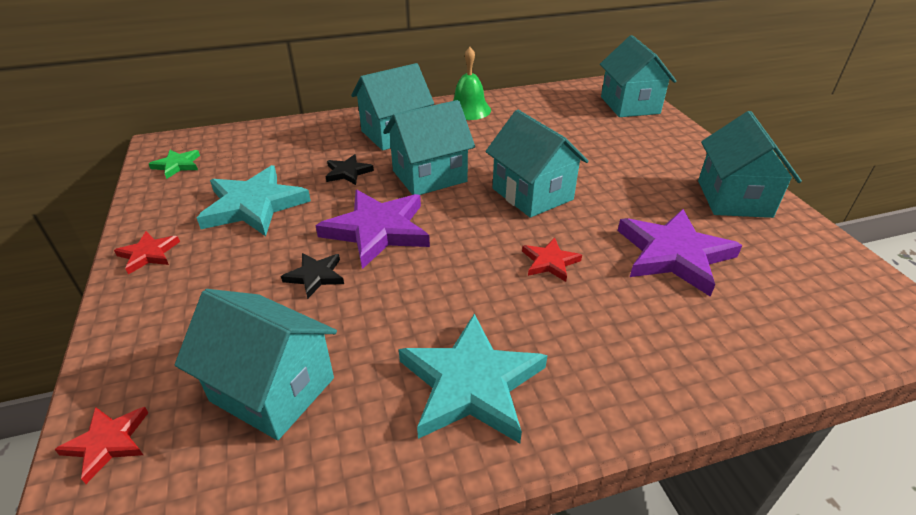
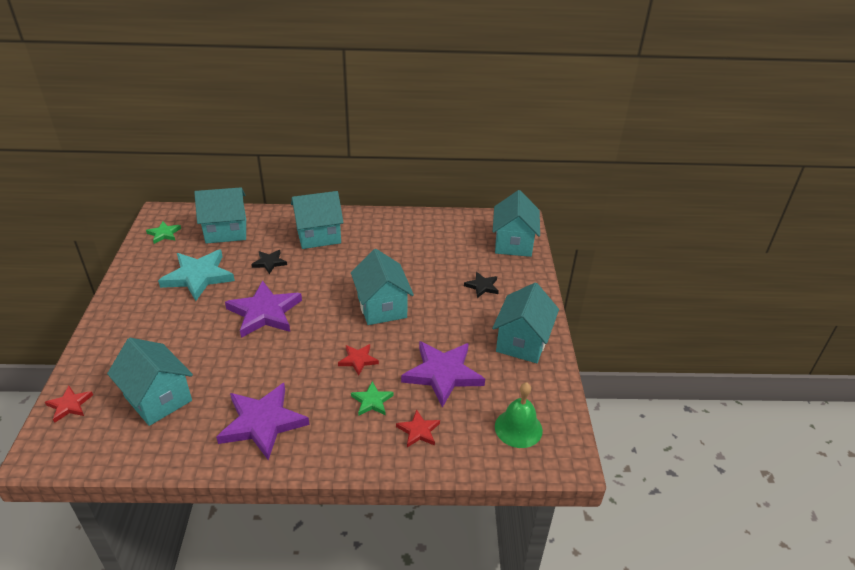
camera: 15 degrees right, 0 degrees up
red star [114,231,180,274] -> red star moved to [396,409,440,447]
black star [281,253,344,299] -> black star moved to [464,272,499,298]
turquoise house [383,100,475,195] -> turquoise house moved to [194,187,246,244]
turquoise star [398,314,548,443] -> purple star [216,383,309,460]
green bell [453,47,491,120] -> green bell moved to [495,382,543,448]
none -> green star [351,381,394,416]

